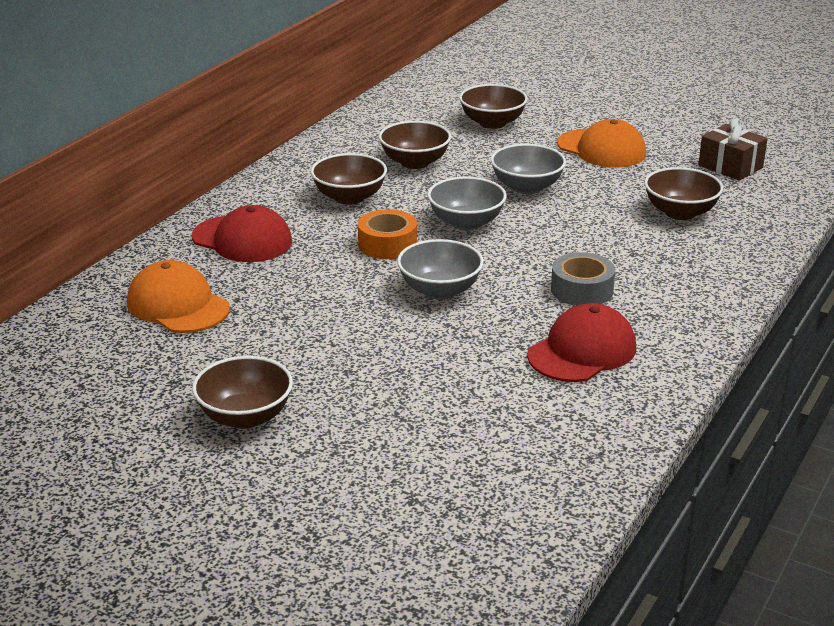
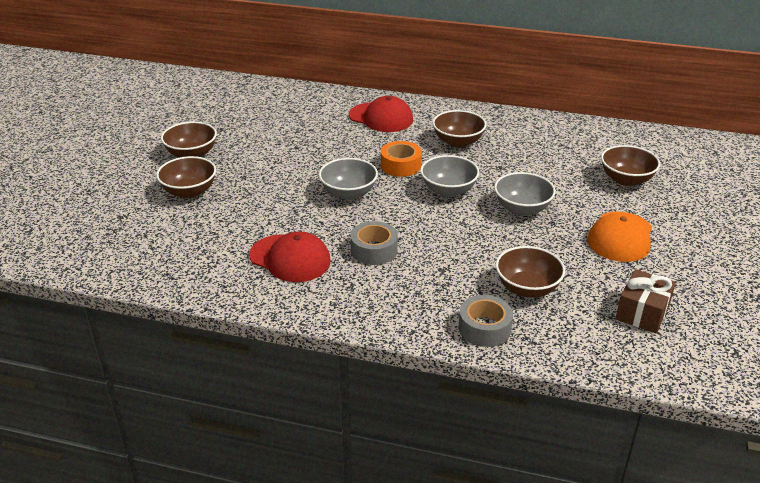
camera: 75 degrees right, 5 degrees up
orange cap [127,260,230,333] -> none
red cap [192,205,292,262] -> red cap turned 75 degrees counterclockwise [349,96,413,132]
brown bowl [379,121,451,169] -> brown bowl moved to [156,156,216,198]
none -> grey tape [459,295,513,347]

